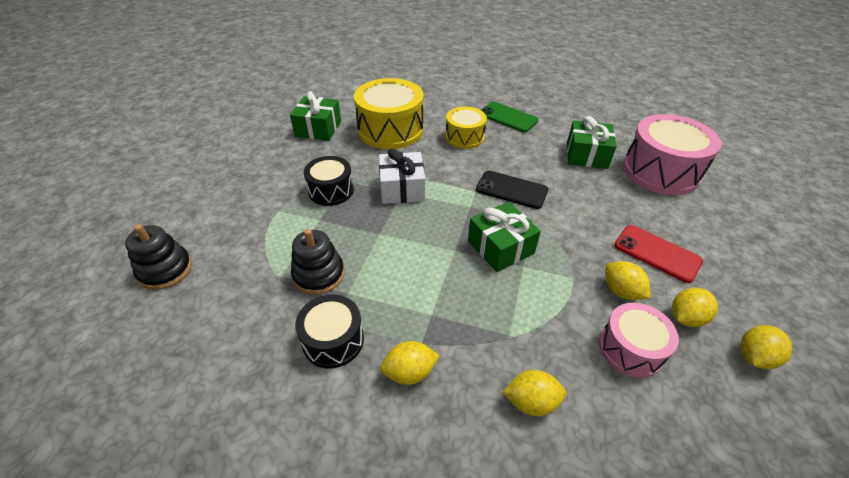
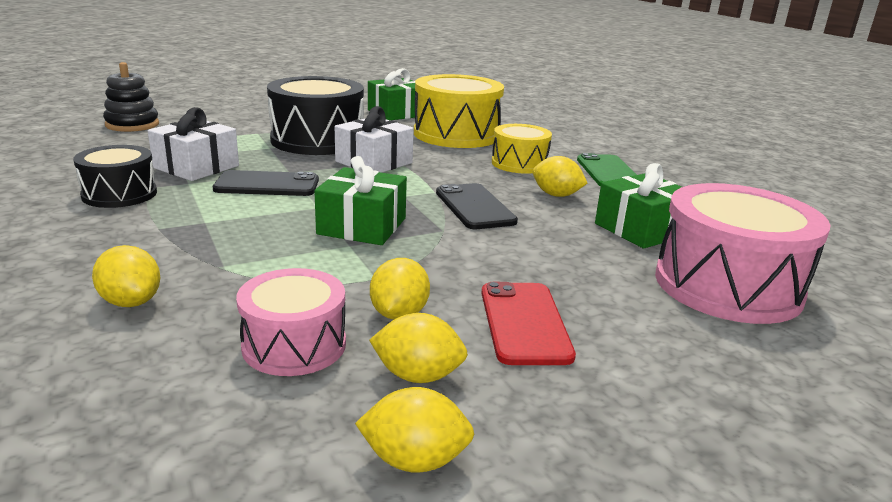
camera: 45 degrees right, 20 degrees down
black stacking toy [291,229,345,295] -> white gift [148,107,239,181]
black drum [304,156,354,206] -> black drum [267,76,364,155], size x1.71
yellow lemon [380,341,440,385] -> yellow lemon moved to [533,156,587,197]
none -> black phone [213,170,319,196]

